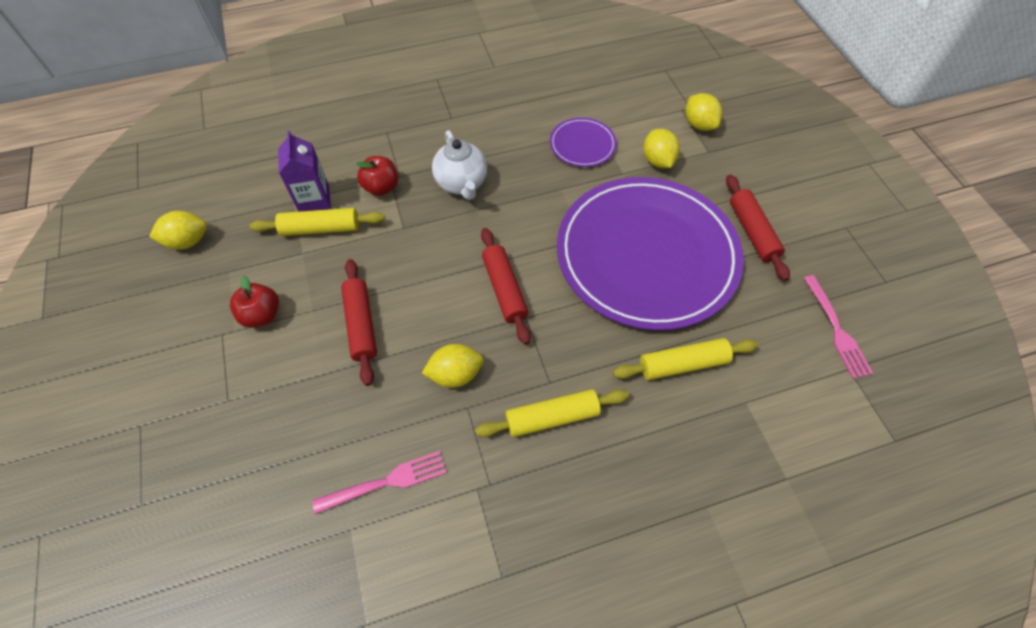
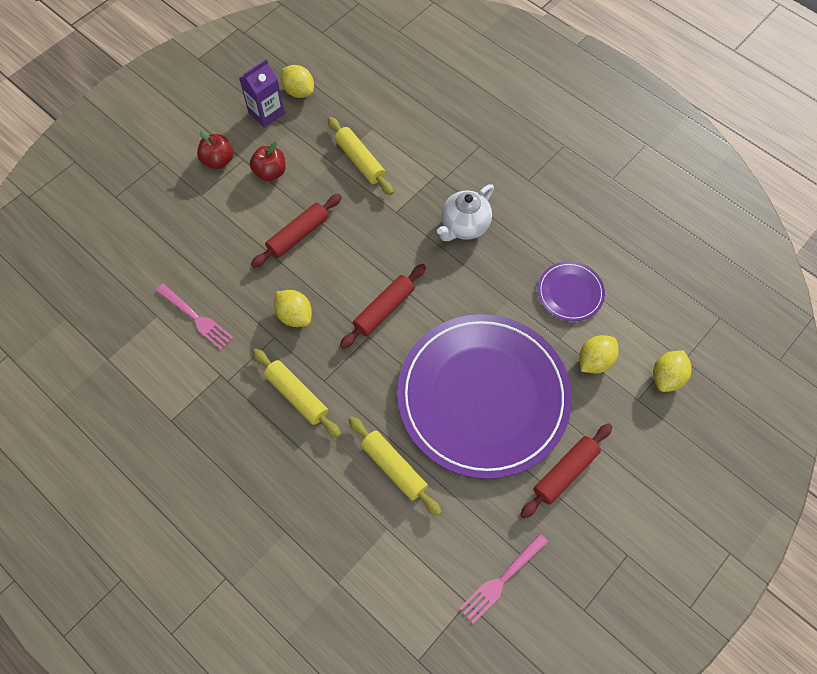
camera: 60 degrees right, 5 degrees up
purple carton [278,130,331,212] -> purple carton moved to [239,59,285,128]
red apple [356,156,399,196] -> red apple moved to [197,131,233,169]

